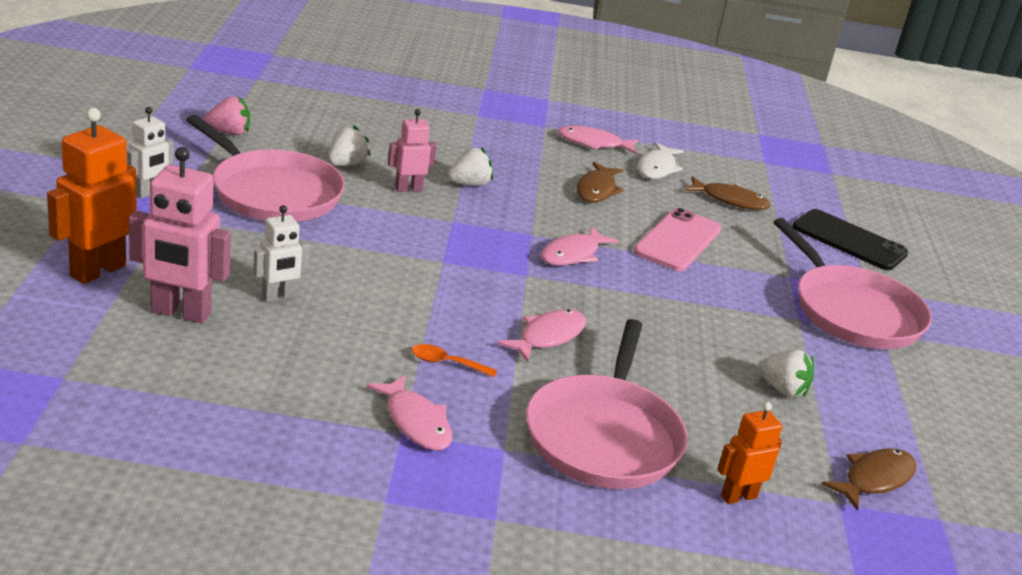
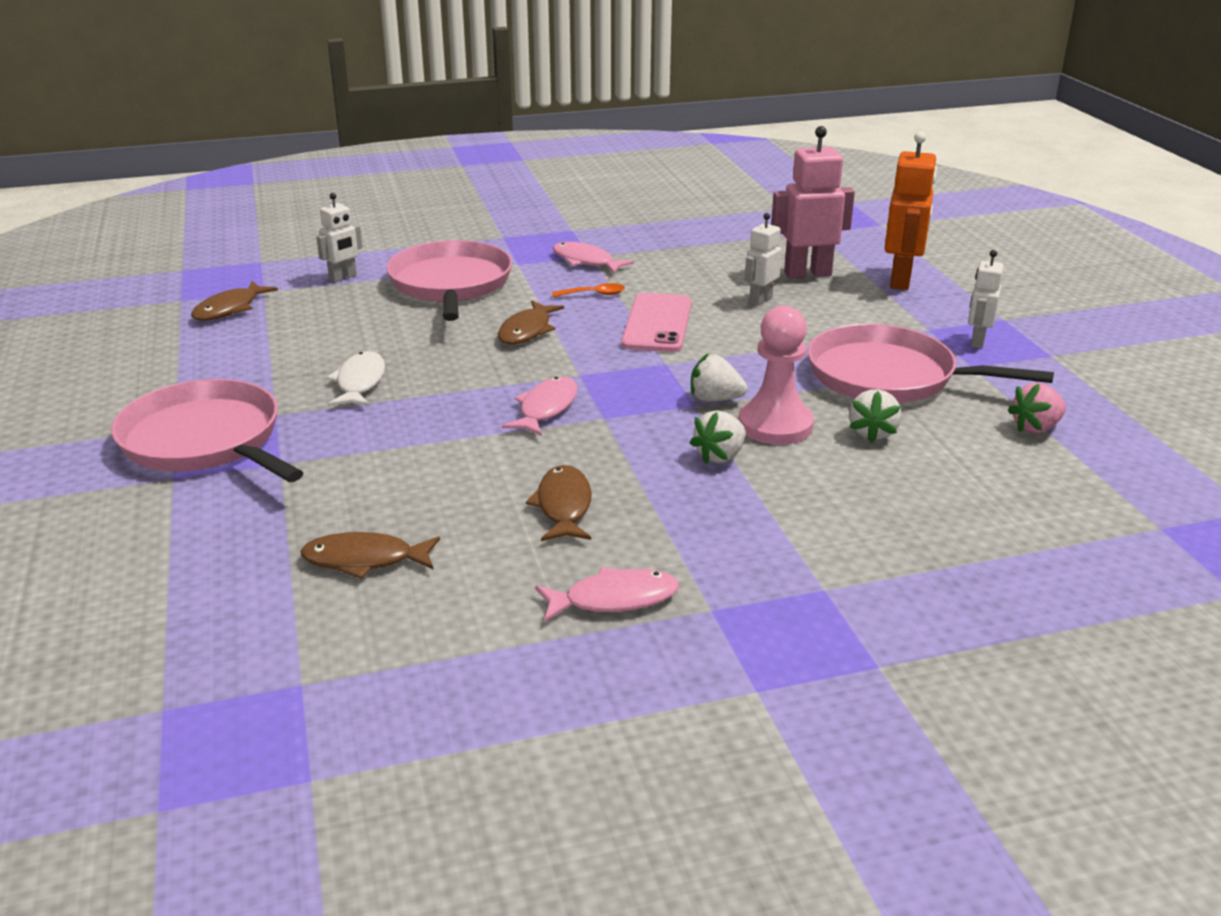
camera: 165 degrees right, 0 degrees up
pink robot [388,109,437,192] -> pink pawn [739,305,814,445]
pink fish [497,309,586,362] -> brown fish [498,301,564,345]
pink phone [634,208,721,271] -> pink phone moved to [621,293,692,352]
white fish [638,142,684,179] -> white fish moved to [327,351,385,406]
orange robot [717,402,782,504] -> white robot [316,193,362,282]
white strawberry [758,350,814,397] -> white strawberry moved to [691,354,747,402]
black phone [792,209,908,270] -> none

